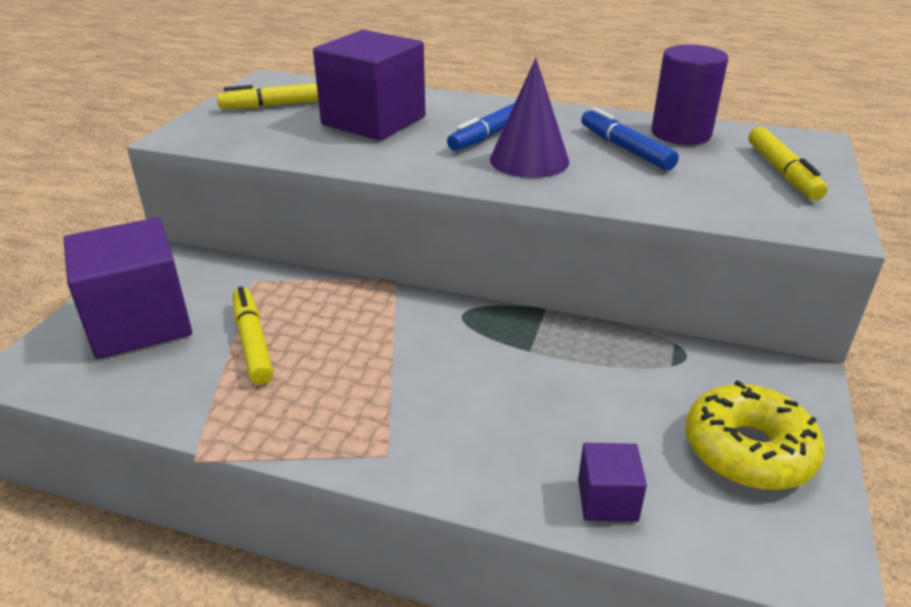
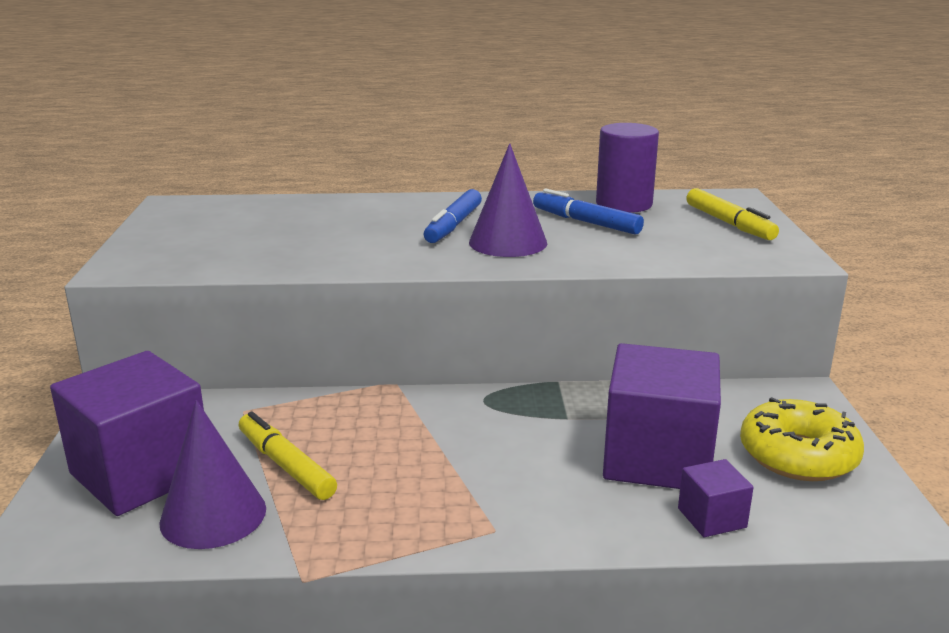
camera: 20 degrees left, 10 degrees down
yellow marker [217,83,318,109] -> none
purple cube [313,30,425,140] -> purple cube moved to [603,343,721,489]
none -> purple cone [160,400,266,549]

